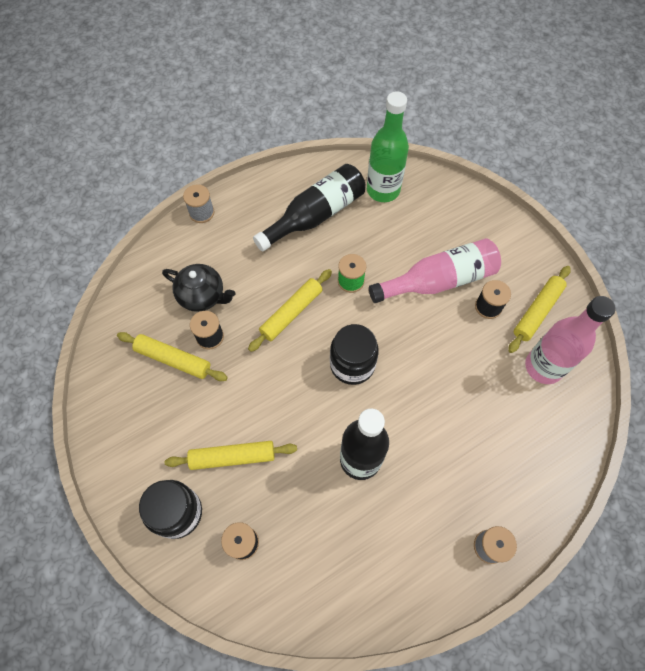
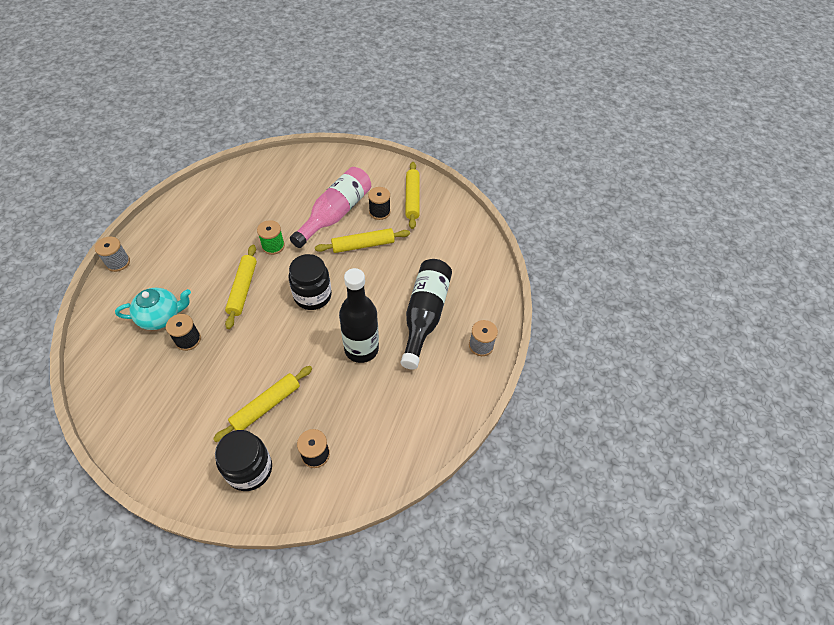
camera: 40 degrees left, 10 degrees down
yellow rolling pin [117,332,228,381] -> yellow rolling pin moved to [315,228,410,253]
black teapot [162,264,235,312] -> turquoise teapot [115,288,191,330]
black bottle [253,164,366,252] -> black bottle moved to [401,259,452,370]
green bottle [367,91,409,202] -> none
pink bottle [525,296,616,384] -> none

